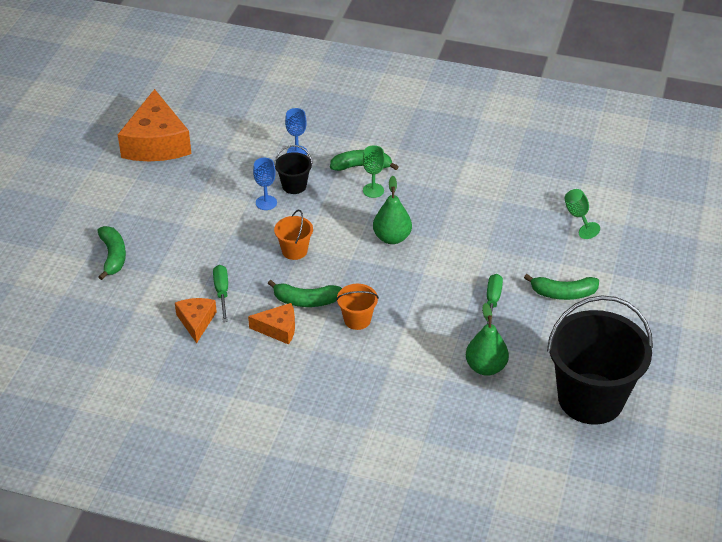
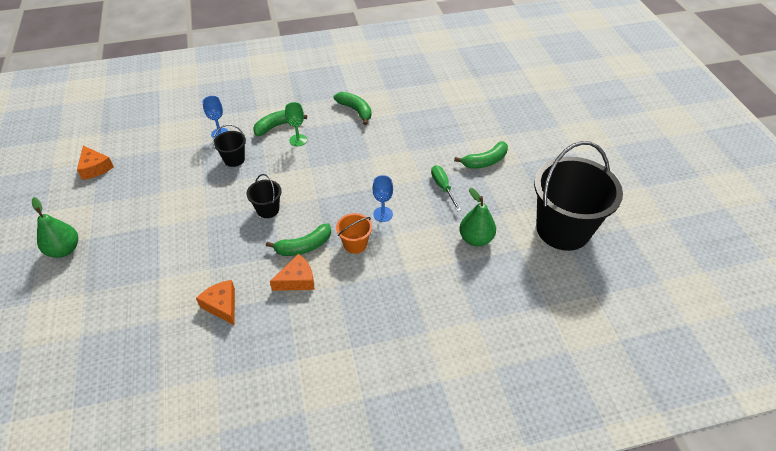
camera: 30 degrees left, 5 degrees up
green banana [97,226,126,280] -> green banana moved to [334,92,371,125]
orange cheese [118,89,192,161] -> orange cheese [77,146,114,180], size x0.51
green screwdriver [213,265,228,322] -> none
blue goblet [253,158,277,210] -> blue goblet moved to [372,175,393,222]
orange bucket [274,210,313,260] -> black bucket [247,174,282,218]
green pear [373,176,412,244] -> green pear moved to [32,197,78,258]
green goblet [564,189,600,239] -> none

